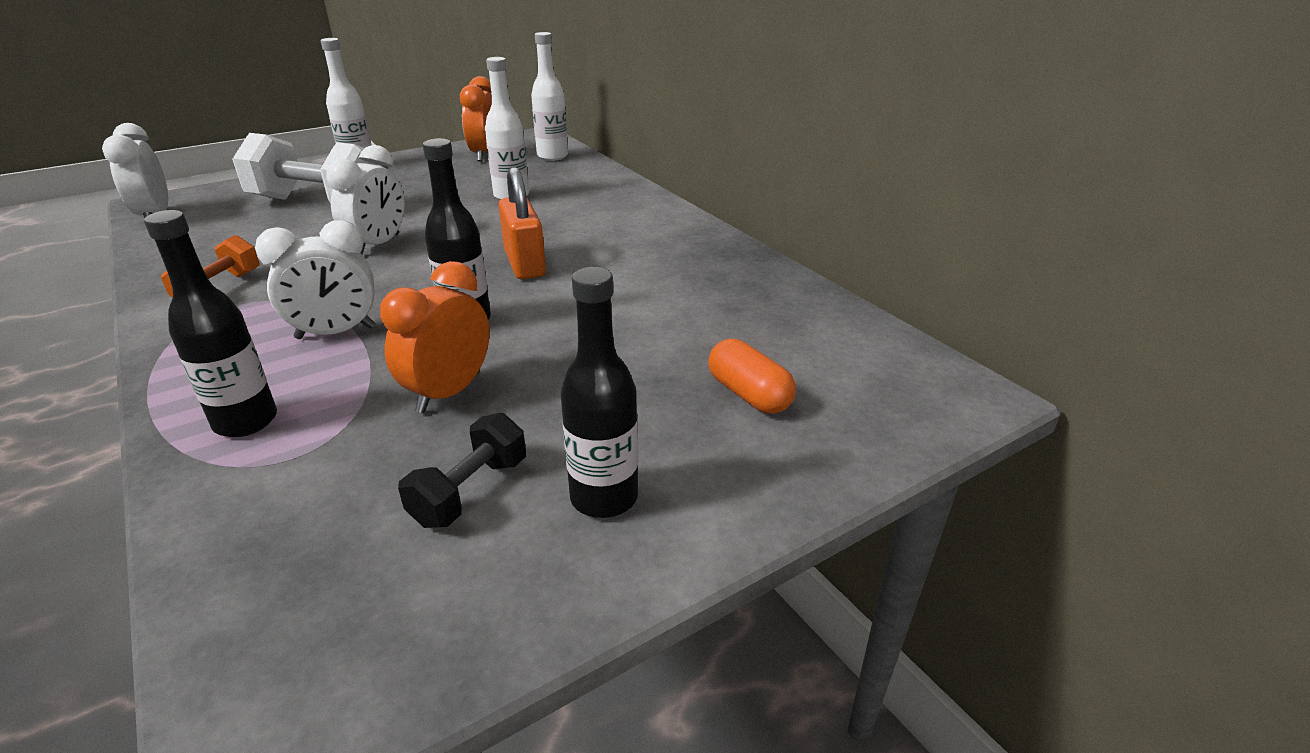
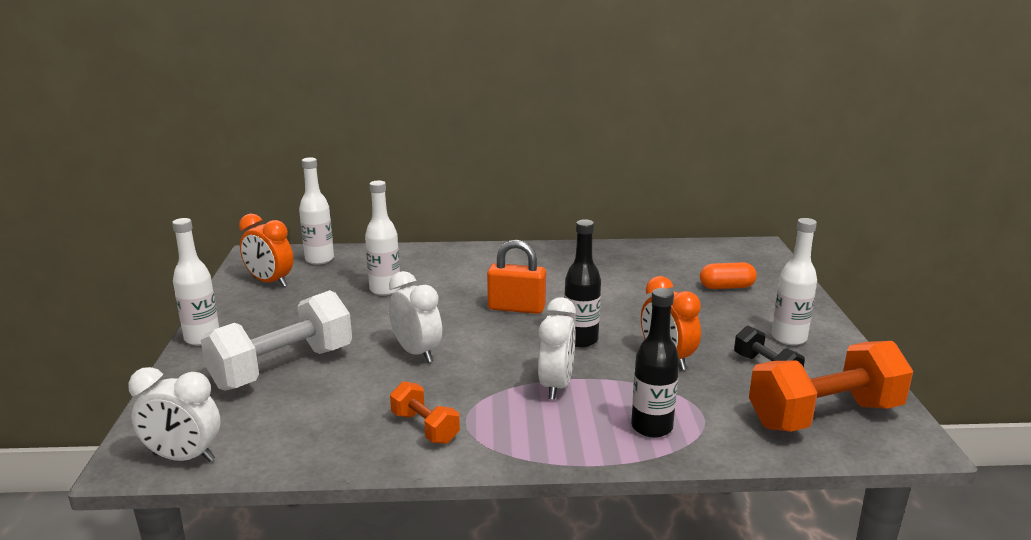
camera: 60 degrees left, 10 degrees down
black bottle [560,267,638,518] -> white bottle [771,218,817,345]
none -> orange dumbbell [749,341,913,432]

